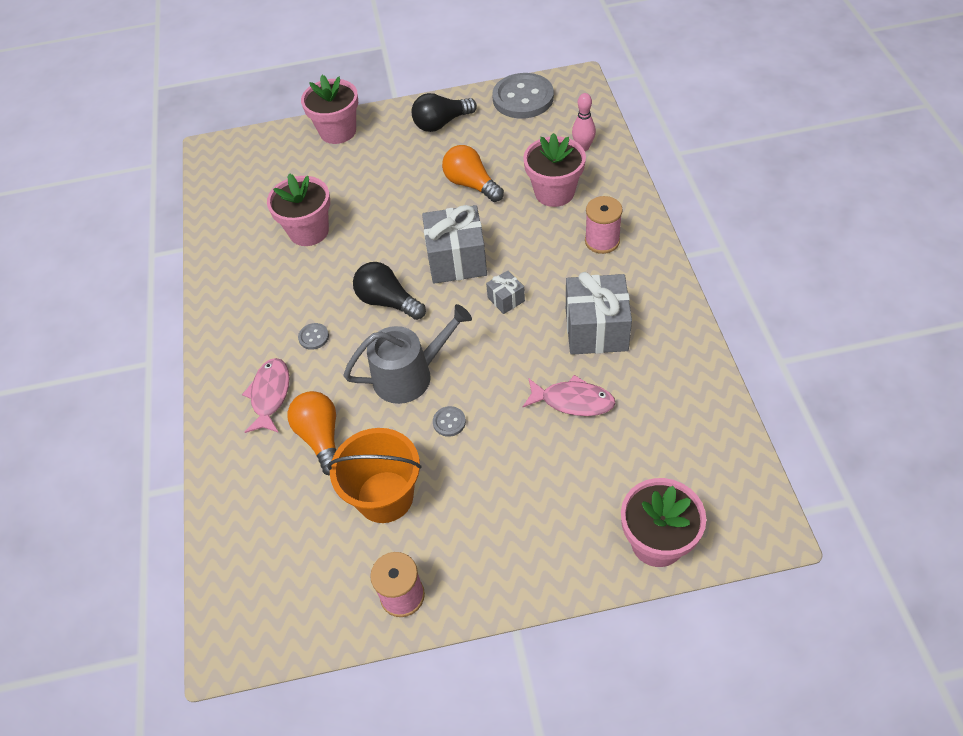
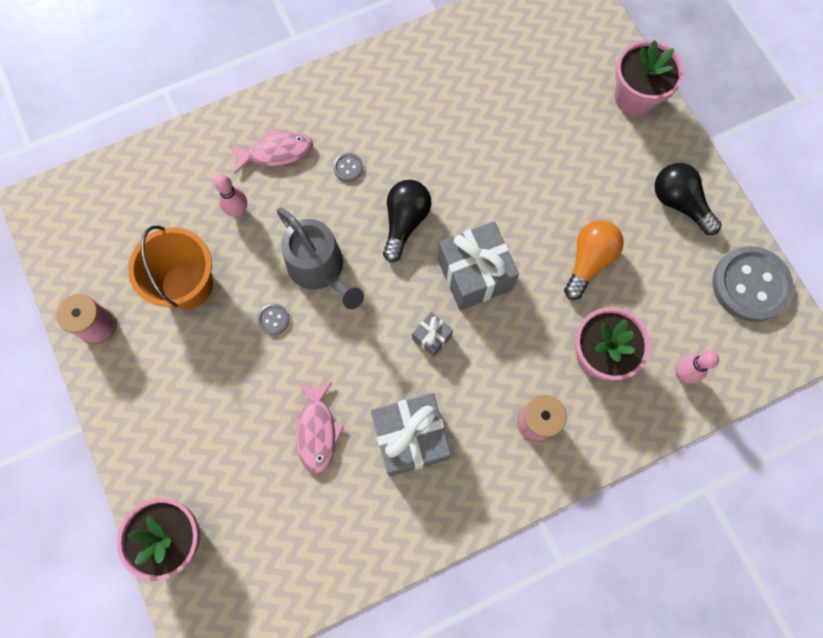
camera: 70 degrees right, 20 degrees up
pink flower pot [267,173,330,246] -> none
orange light bulb [288,391,336,476] -> pink bowling pin [214,175,247,218]

